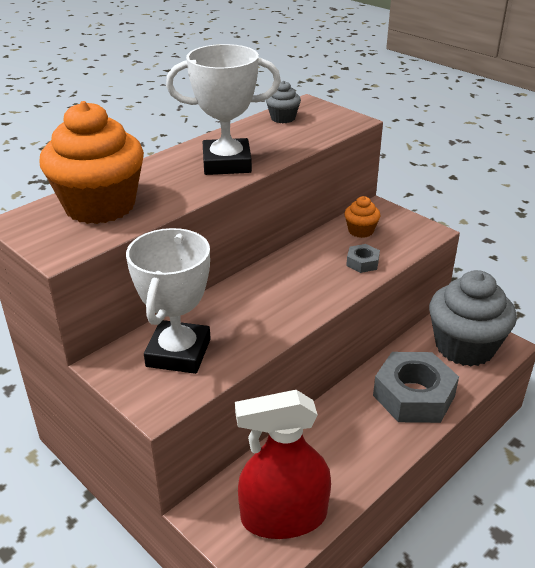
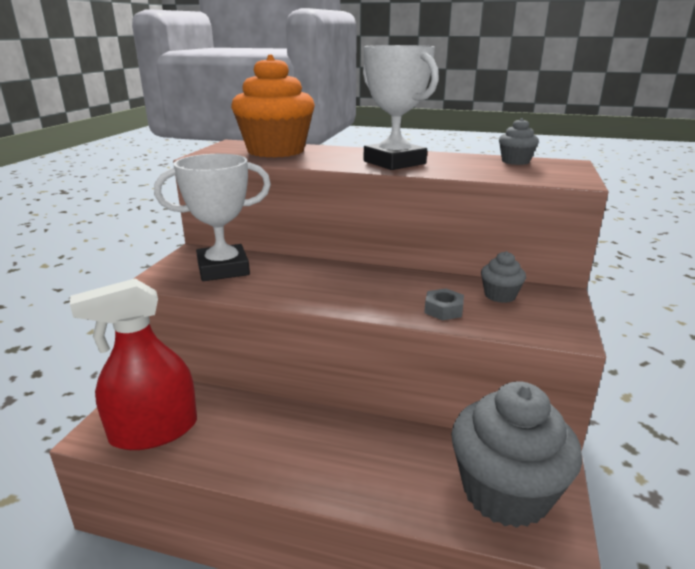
camera: 60 degrees right, 10 degrees down
red spray bottle [235,390,331,539] -> red spray bottle turned 75 degrees counterclockwise [70,279,197,450]
orange cupcake [344,196,380,238] -> grey cupcake [481,251,526,303]
grey nut [373,352,459,423] -> none

